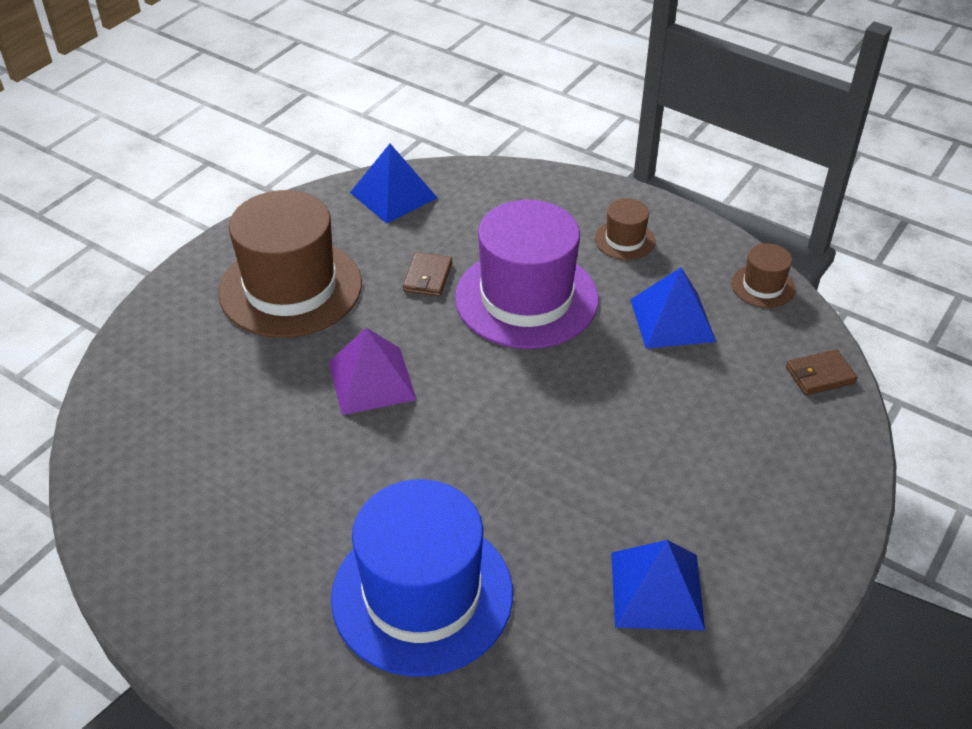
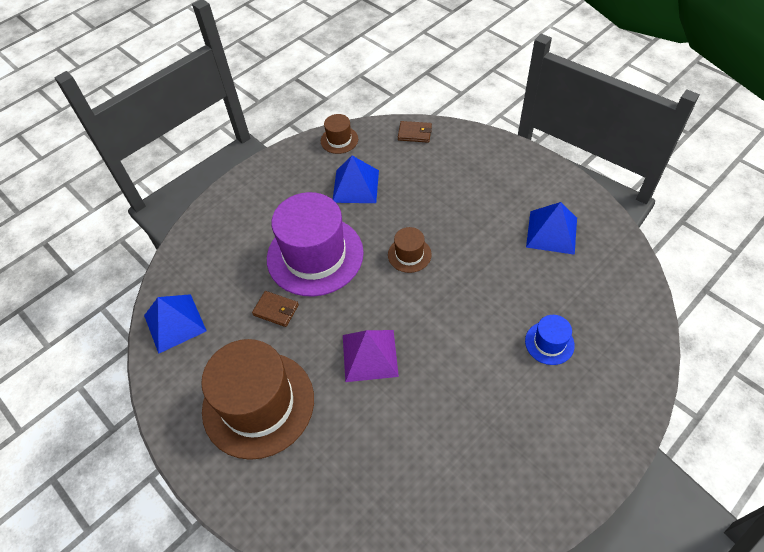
camera: 75 degrees left, 10 degrees up
blue hat [331,479,513,677] -> blue hat [525,315,575,365], size x0.45
brown hat [595,198,656,260] -> brown hat moved to [388,227,432,273]
brown wallet [786,349,858,395] -> brown wallet turned 75 degrees counterclockwise [398,121,432,143]

